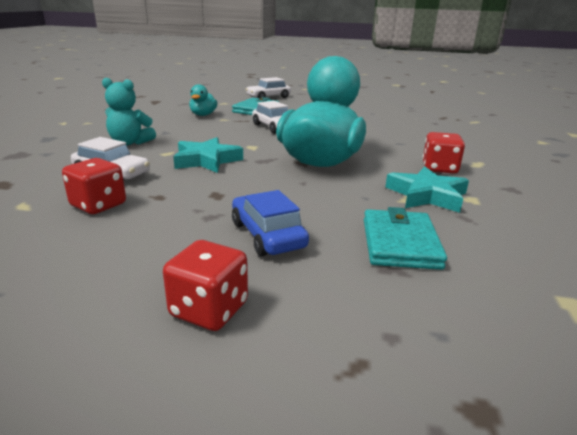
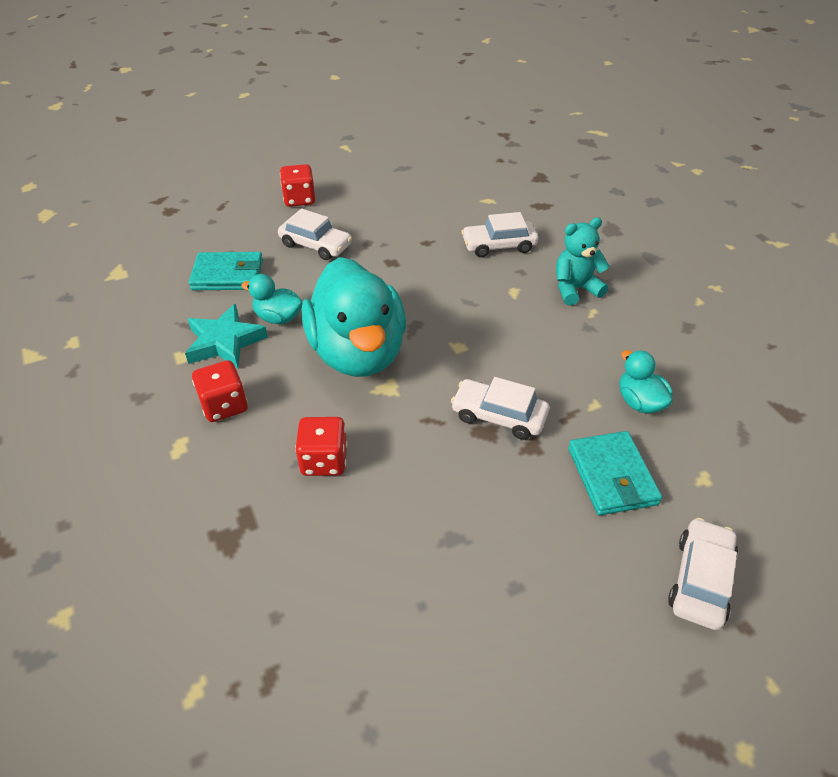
camera: 145 degrees right, 20 degrees up
red dice [62,158,126,214] -> red dice moved to [295,417,347,476]
turquoise star [173,137,243,173] -> none
blue car [232,190,309,256] -> white car [278,208,352,260]
turquoise wallet [364,207,447,270] -> turquoise wallet turned 60 degrees counterclockwise [189,252,263,290]
none -> turquoise duck [241,274,303,324]

